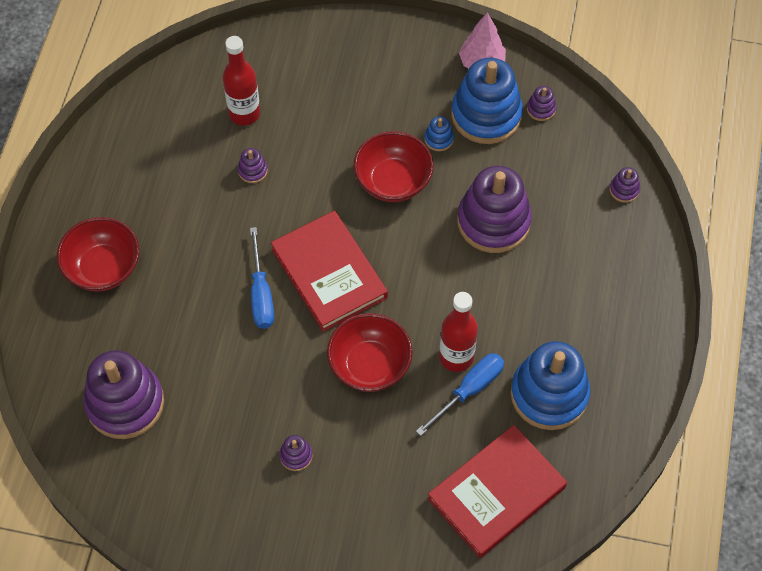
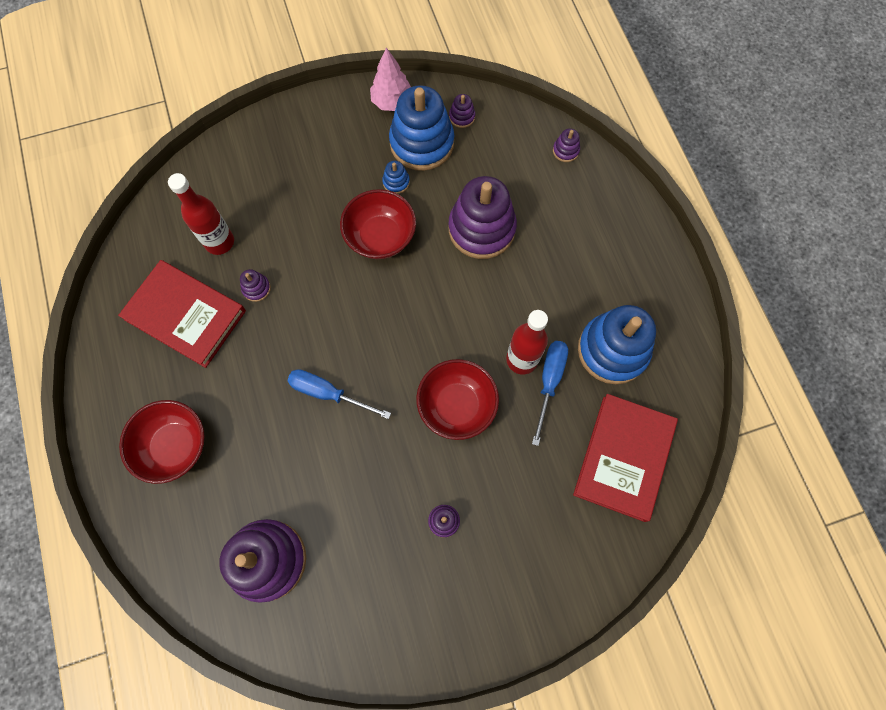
camera: 30 degrees left, 10 degrees up
blue screwdriver [250,227,274,329] -> blue screwdriver turned 150 degrees clockwise [288,369,391,419]
red book [271,211,388,332] -> red book moved to [118,260,246,368]

